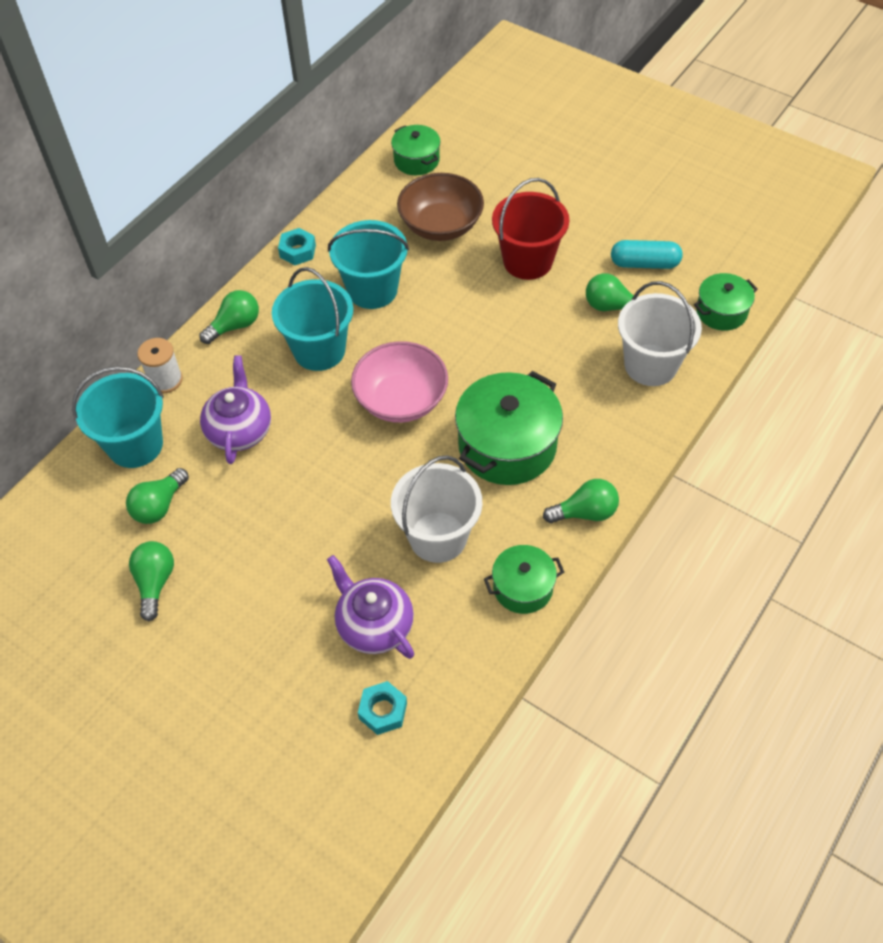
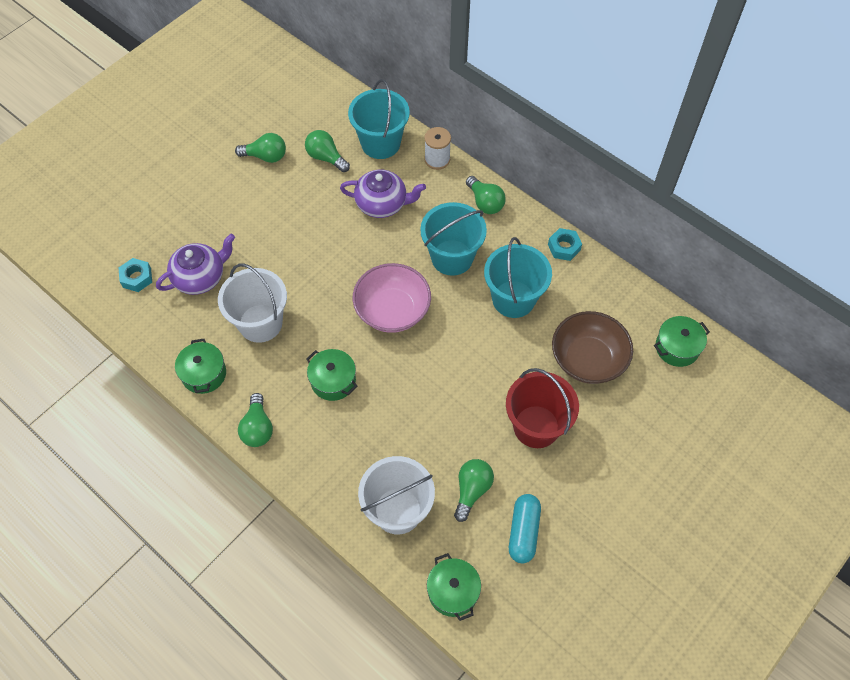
camera: 95 degrees right, 5 degrees up
green pot [455,371,563,485] -> green pot [306,349,358,401], size x0.56

